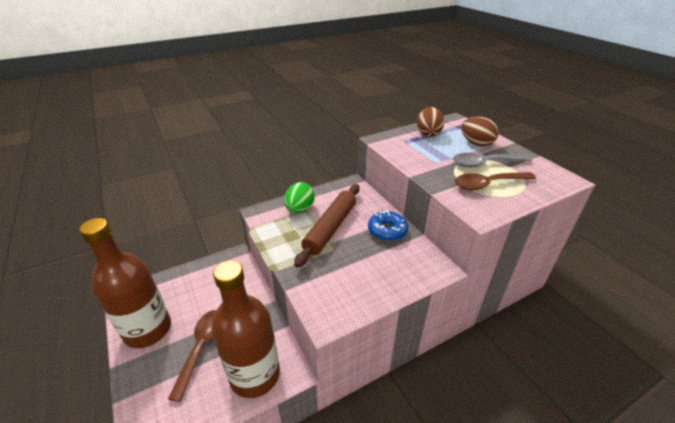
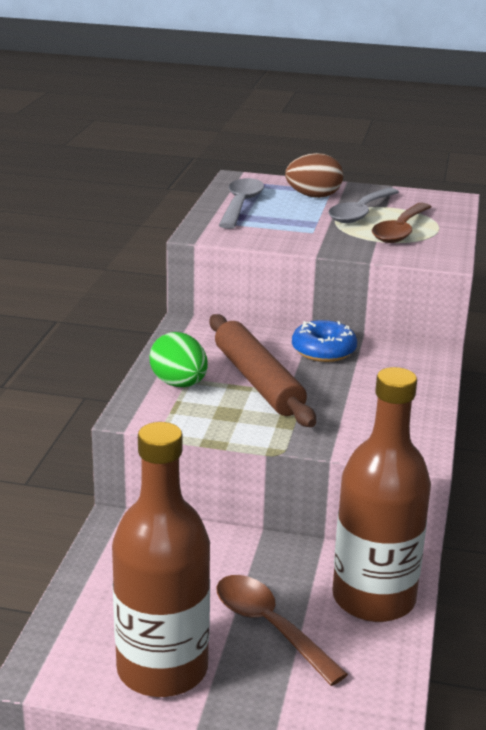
camera: 50 degrees left, 10 degrees down
brown egg [417,107,444,137] -> grey spoon [219,178,264,229]

